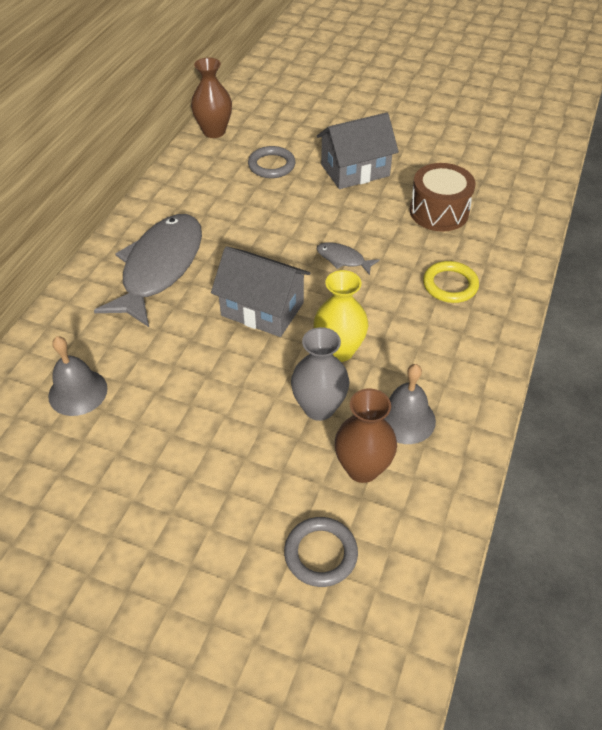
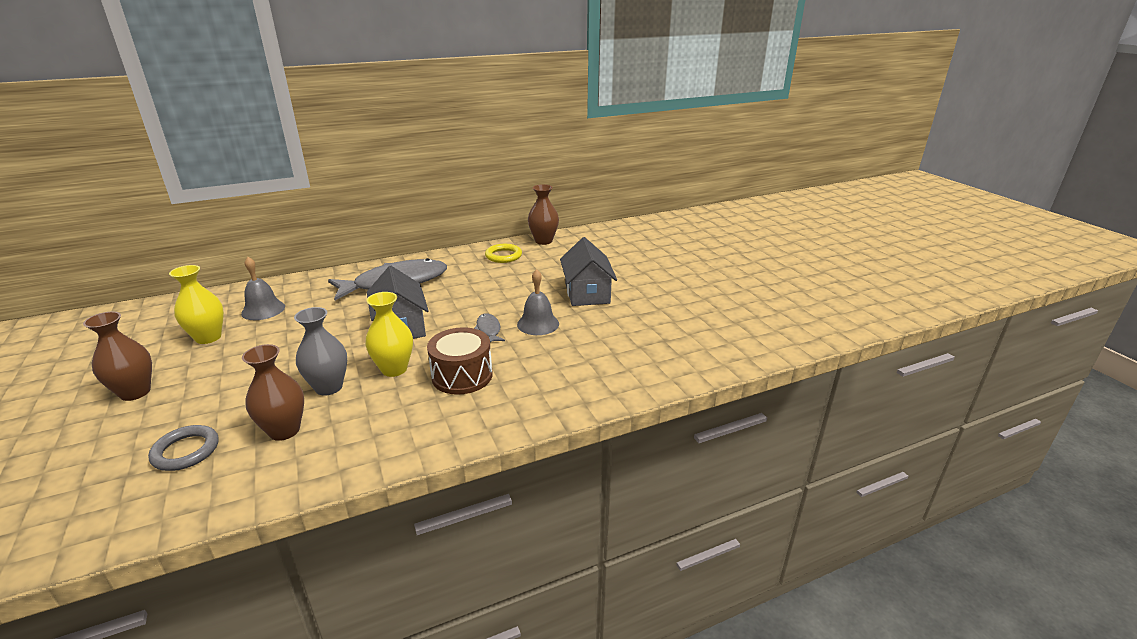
camera: 45 degrees right, 20 degrees down
grey ring [248,146,295,178] -> none
grey house [317,112,399,189] -> grey house turned 60 degrees clockwise [560,237,617,306]
grey bell [384,364,436,444] -> grey bell moved to [517,269,559,335]
brown drum [410,163,476,232] -> brown drum moved to [427,327,493,395]
yellow ring [423,261,479,303] -> yellow ring moved to [485,244,522,263]
none -> brown vase [83,311,152,401]
none -> yellow vase [169,265,224,344]

